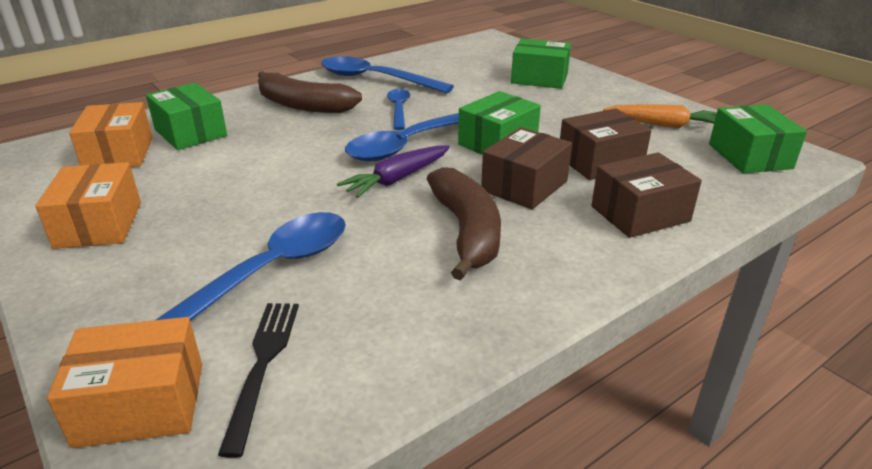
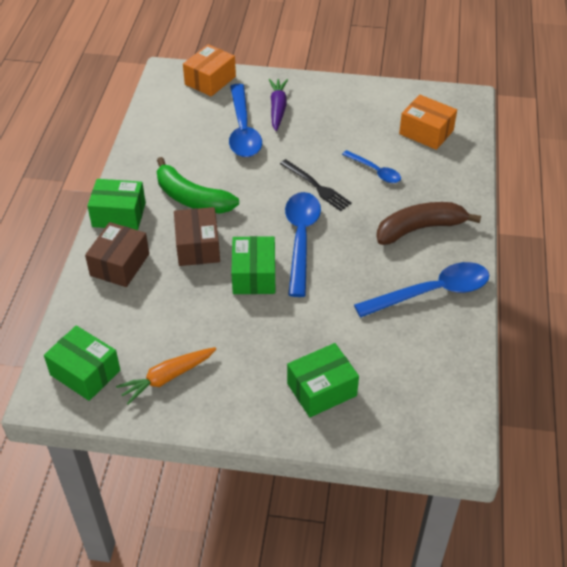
camera: 135 degrees right, 15 degrees up
orange box [35,162,141,249] -> none
green box [146,83,227,150] -> green box moved to [87,179,146,230]
black fork [218,303,299,458] -> black fork moved to [280,159,352,211]
purple carrot [337,145,450,198] -> purple carrot moved to [269,79,288,131]
blue spoon [387,89,410,130] -> blue spoon moved to [342,150,401,183]
brown banana [427,167,501,280] -> green banana [157,157,239,214]
brown box [560,108,651,180] -> none

